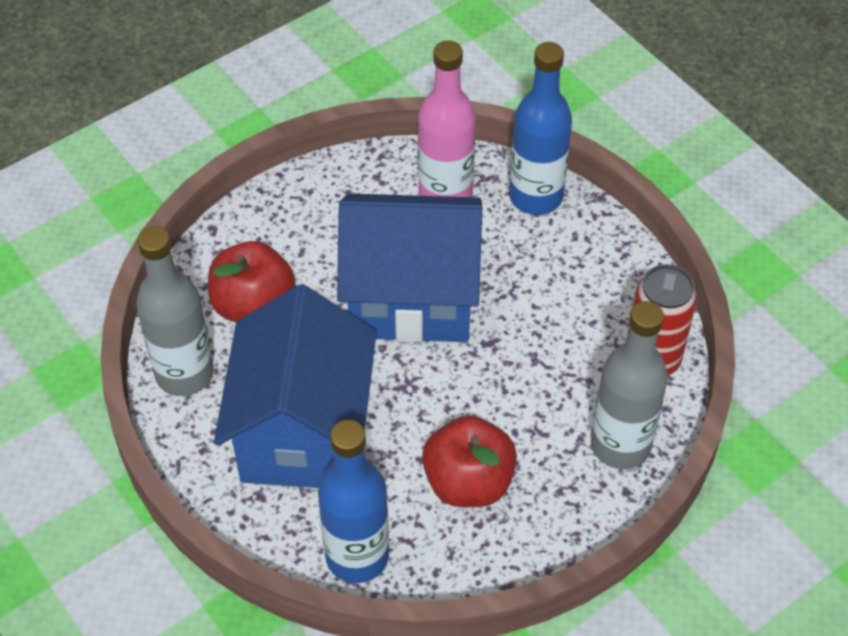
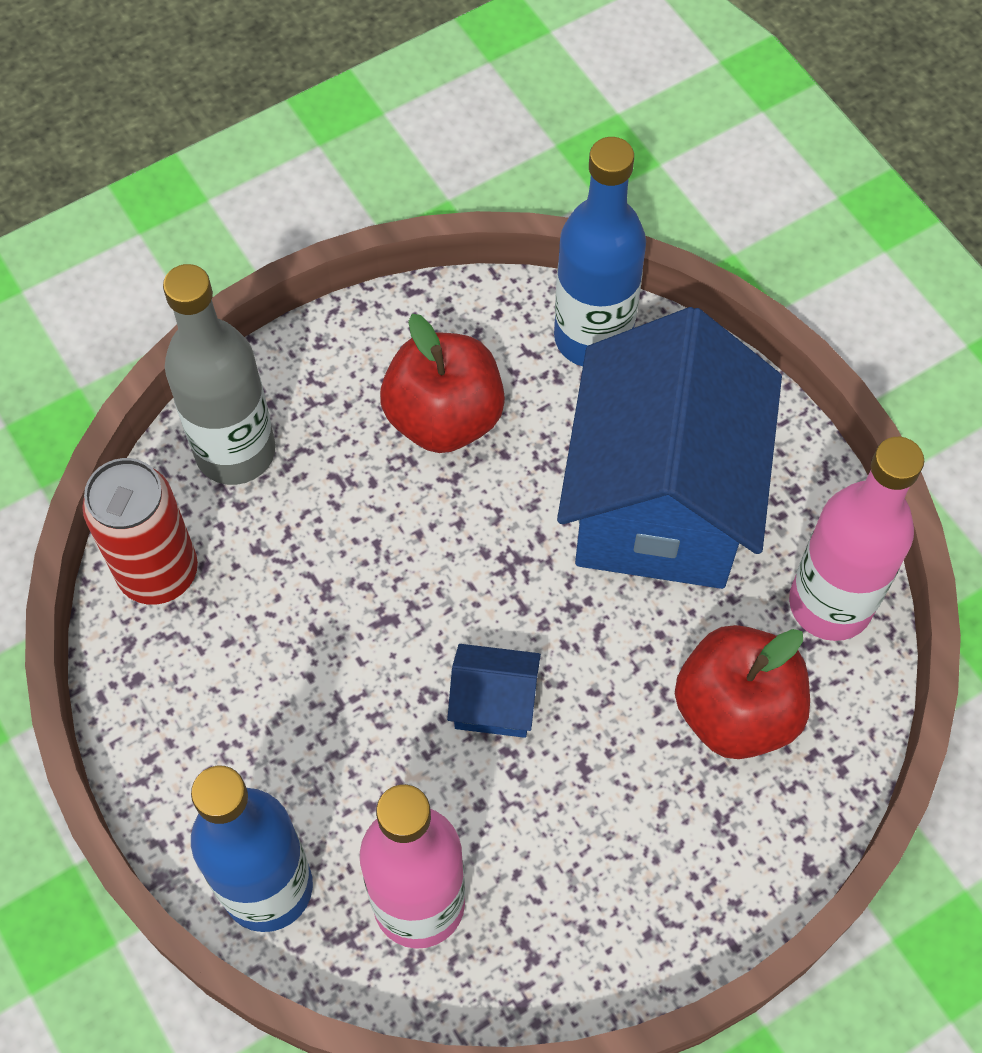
camera: 175 degrees left, 10 degrees up
grey bottle [136,226,214,396] -> pink bottle [789,437,924,641]
blue house [337,193,482,343] -> blue house [447,644,541,738], size x0.40

